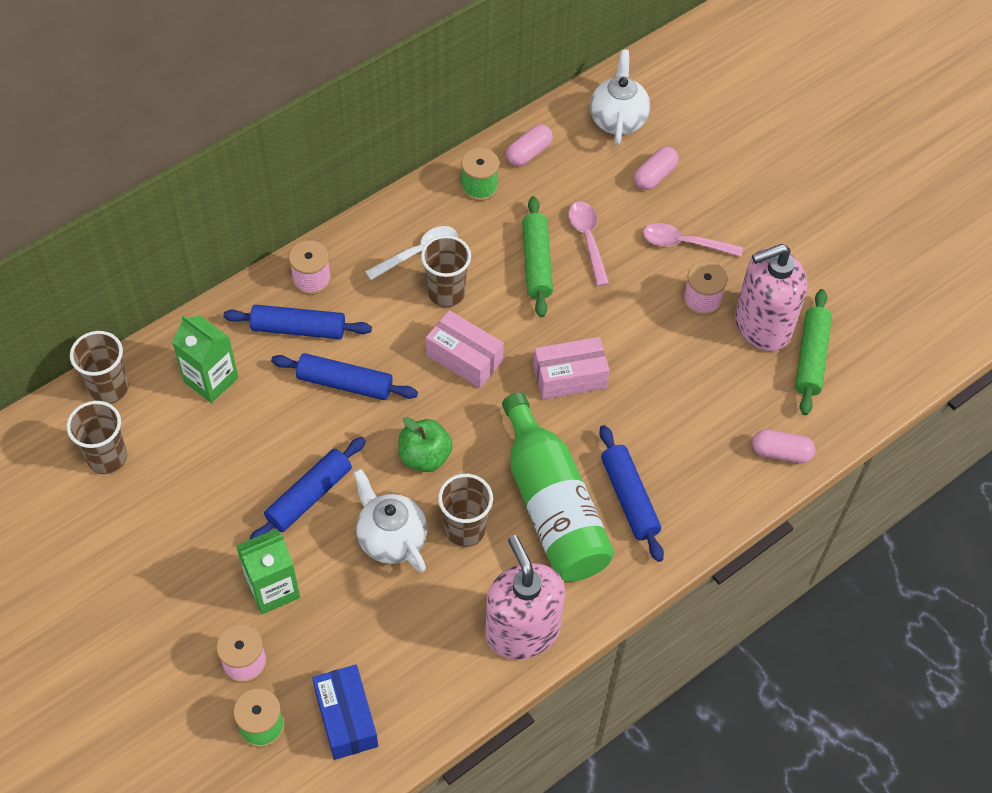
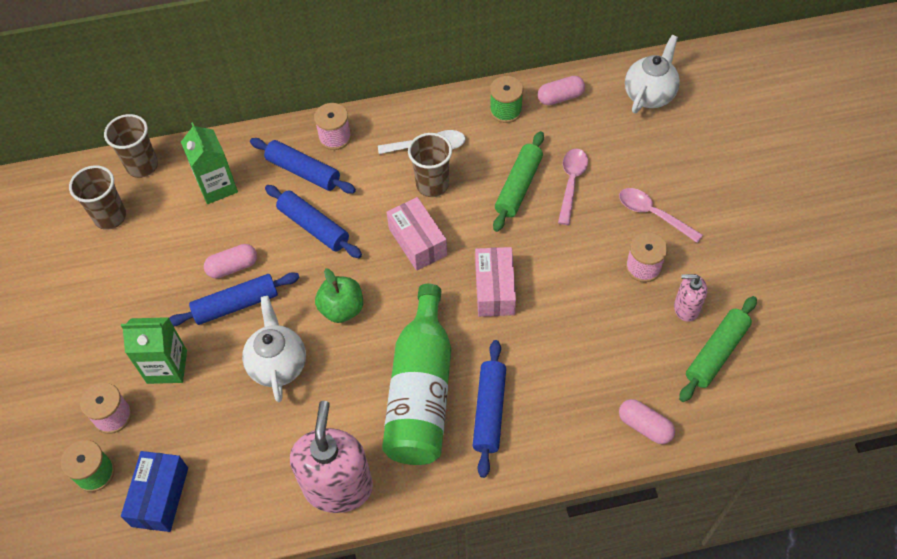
camera: 30 degrees right, 0 degrees up
brown cup [438,474,493,547] -> none
pink box [533,337,610,400] -> pink box turned 75 degrees clockwise [475,247,516,317]
pink capsule [634,147,679,190] -> pink capsule moved to [204,244,257,278]
pink soap dispenser [735,244,807,351] -> pink soap dispenser [674,274,707,322], size x0.50

